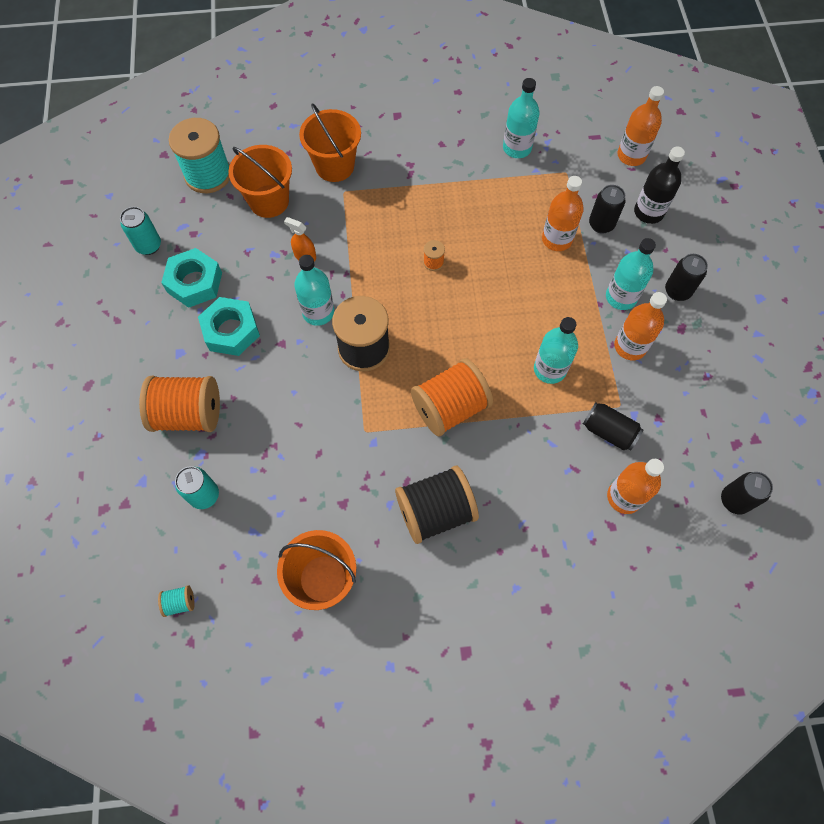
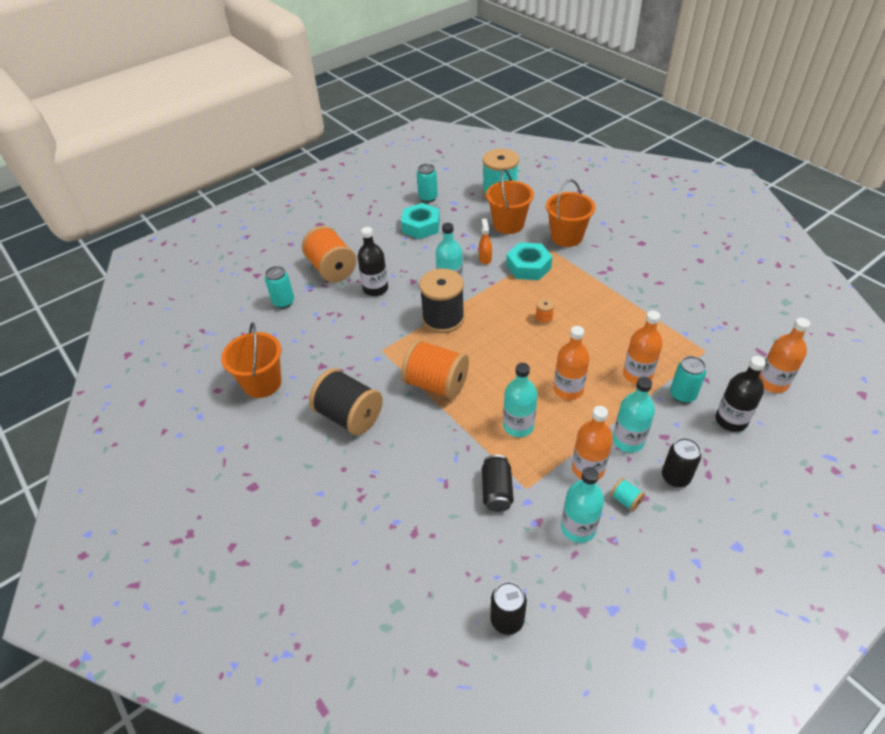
camera: 60 degrees right, 20 degrees down
turquoise spool [158,585,195,617] -> turquoise spool moved to [610,478,645,511]
turquoise nut [198,297,260,356] -> turquoise nut moved to [506,242,553,280]
turquoise bottle [503,78,540,158] -> turquoise bottle moved to [561,467,604,543]
black can [589,185,626,233] -> turquoise can [670,356,706,403]
orange bottle [607,459,664,514] -> orange bottle moved to [554,326,590,400]
none -> black bottle [357,227,388,296]

